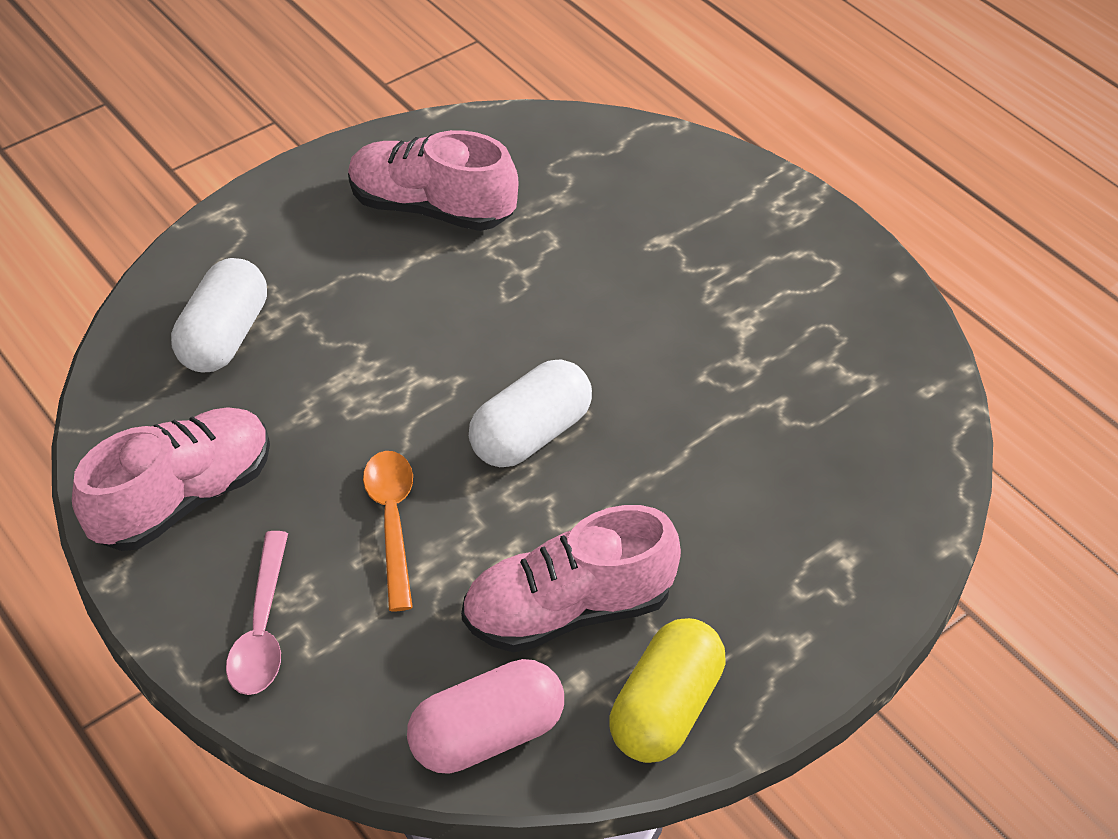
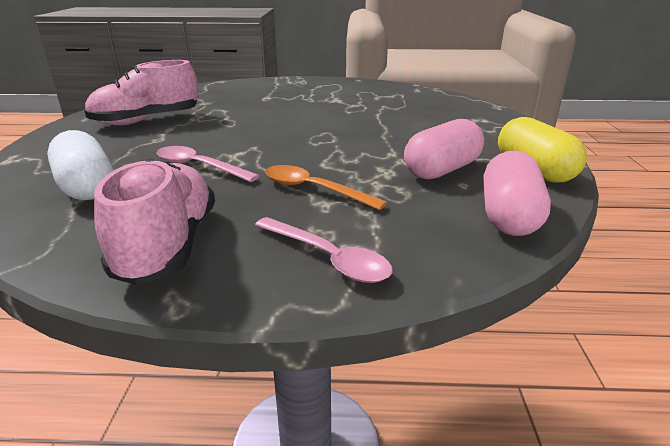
camera: 50 degrees left, 20 degrees down
pink shoe [461,505,681,653] -> pink capsule [404,119,484,180]
white capsule [469,359,592,467] -> none
none -> pink spoon [156,146,259,182]

